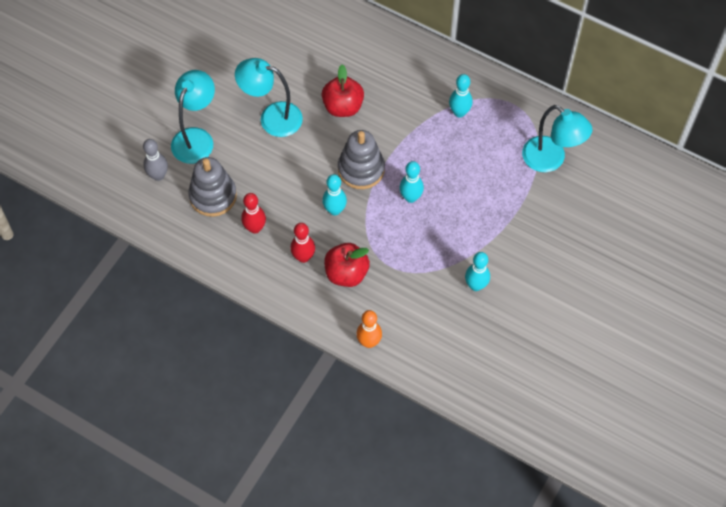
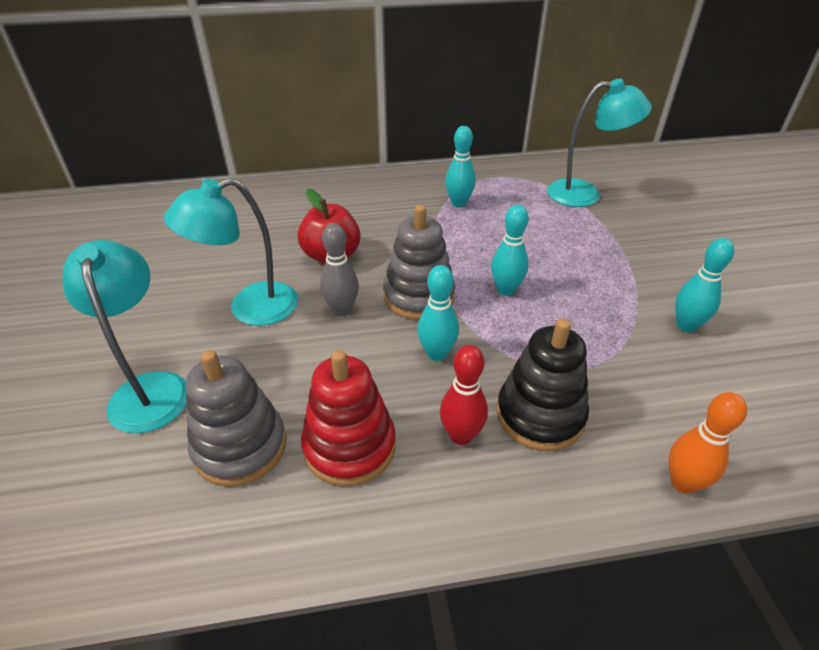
camera: 40 degrees left, 20 degrees down
grey bowling pin [143,139,168,181] -> grey bowling pin moved to [320,223,359,316]
red bowling pin [241,193,266,234] -> red stacking toy [301,350,396,486]
red apple [324,243,370,287] -> black stacking toy [496,318,589,451]

